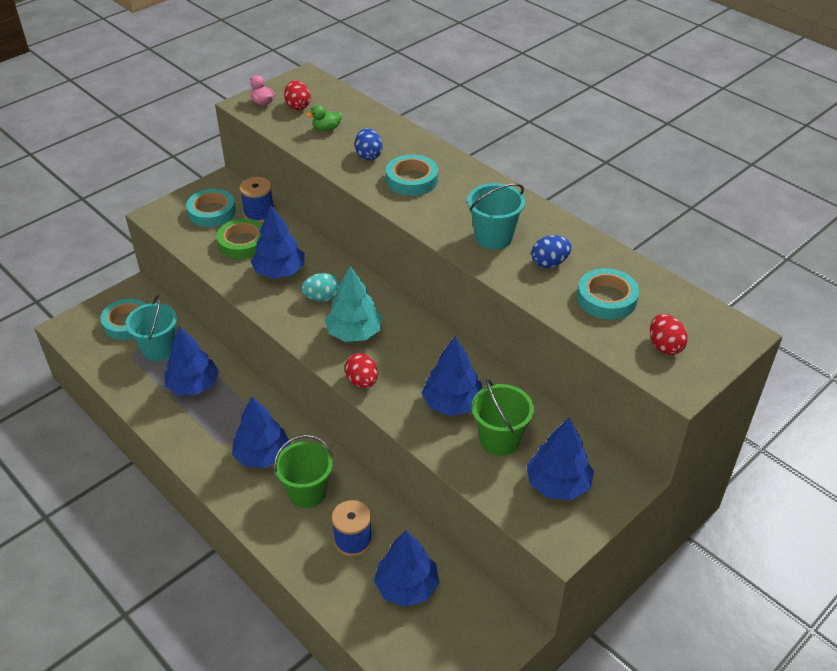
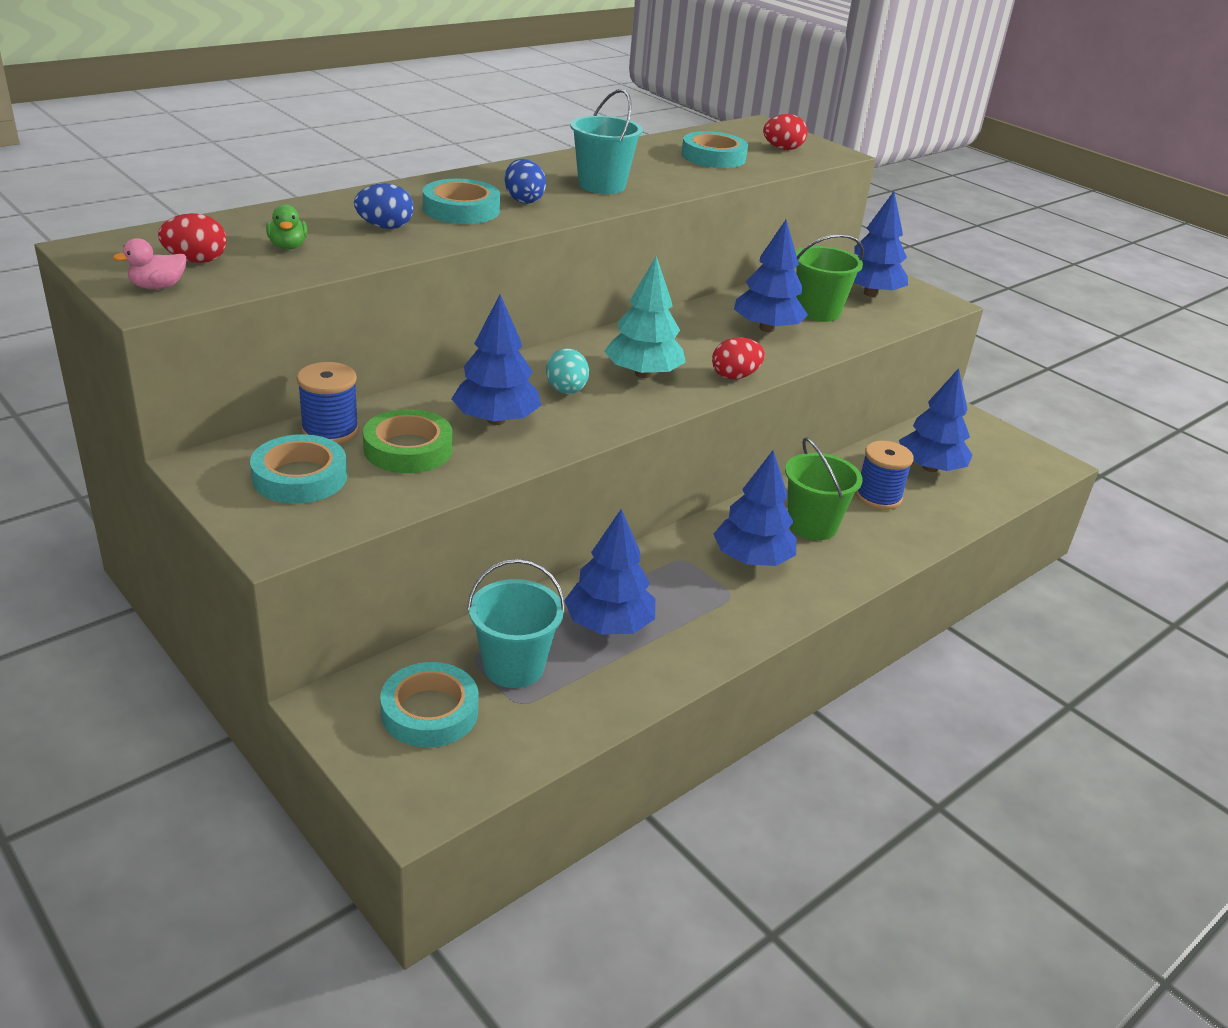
camera: 90 degrees left, 10 degrees down
blue egg [531,235,572,268] -> blue egg moved to [505,159,546,204]

